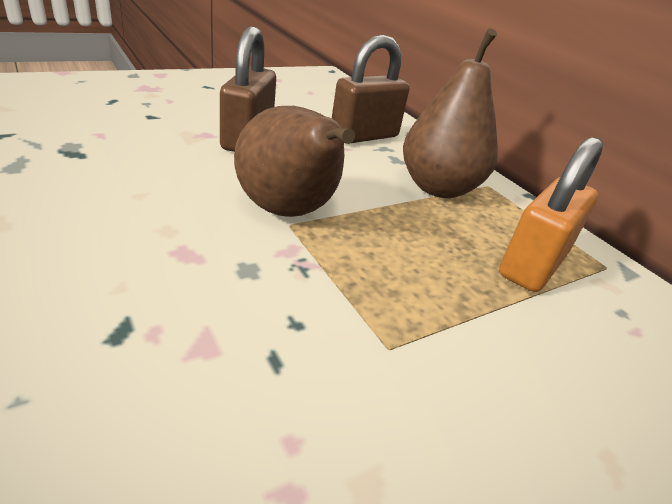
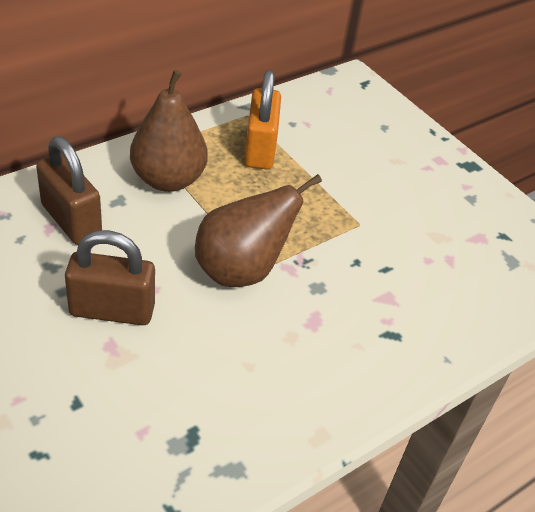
camera: 95 degrees left, 10 degrees up
orange padlock [499,137,603,292] -> orange padlock turned 60 degrees clockwise [244,70,281,169]

